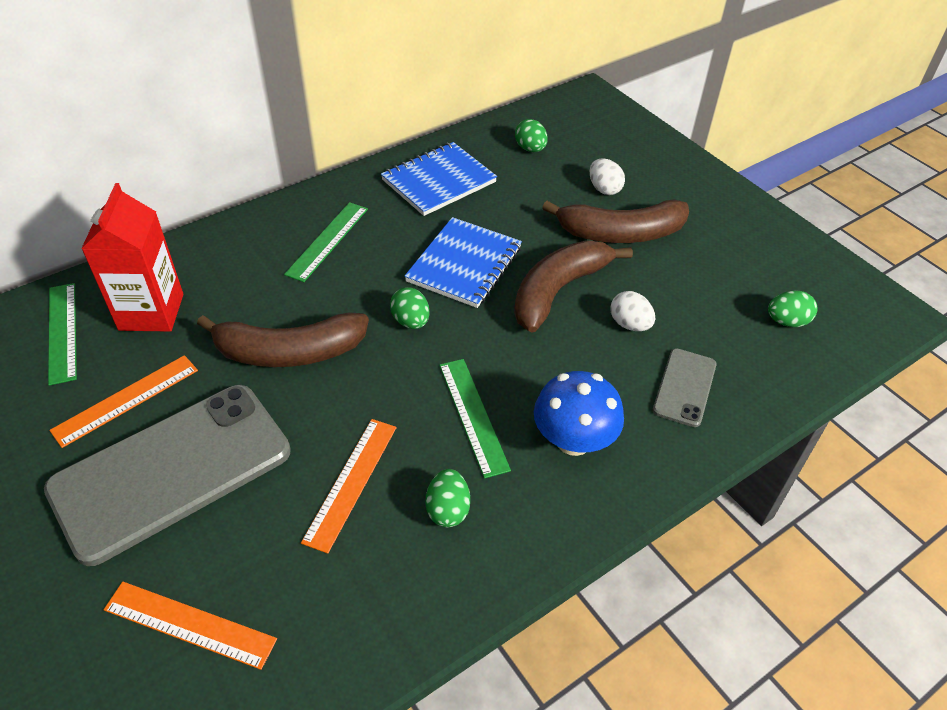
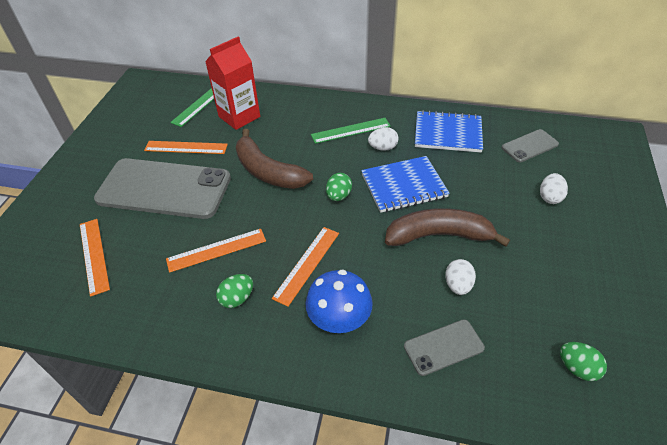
camera: 50 degrees right, 0 degrees up
green ruler [439,359,511,478] -> orange ruler [272,227,339,307]
green egg [515,119,548,152] -> grey phone [502,129,559,162]
brown banana [542,200,689,243] -> none
none -> white egg [368,127,399,151]

